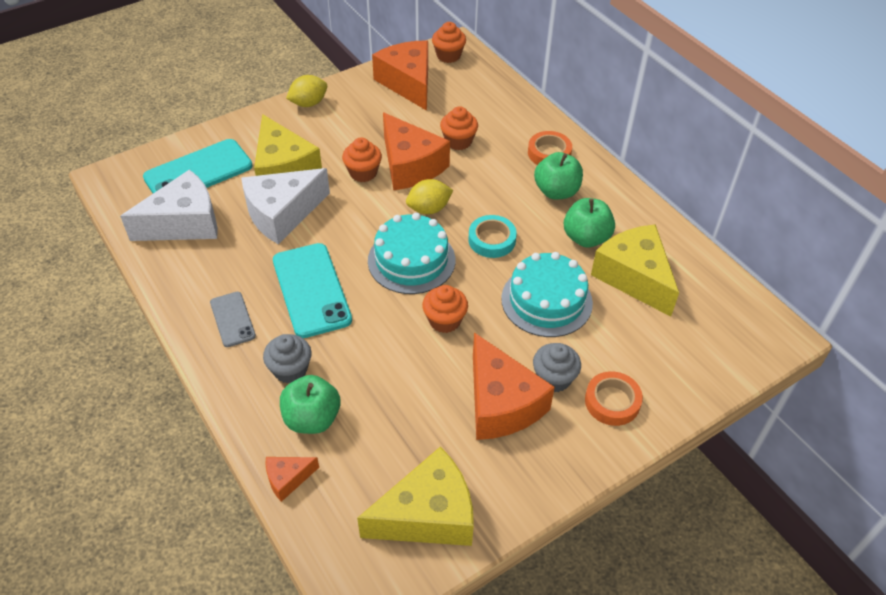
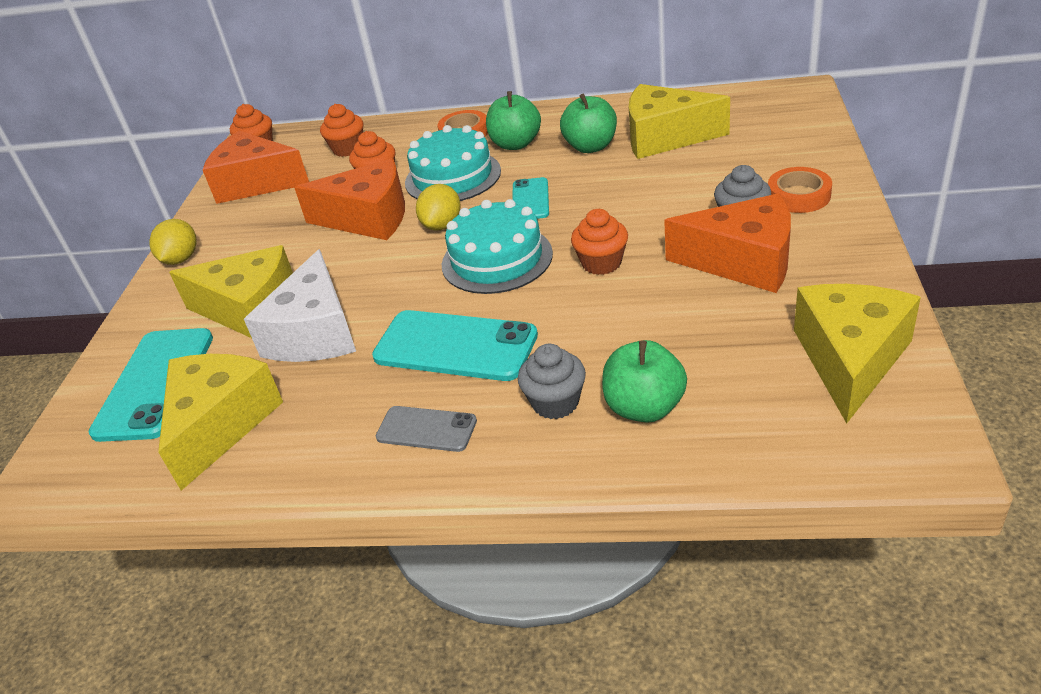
camera: 45 degrees left, 10 degrees down
white cheese [120,170,218,241] -> yellow cheese [158,354,283,491]
orange cheese [265,457,319,502] -> none
orange cupcake [342,138,382,182] -> orange cupcake moved to [320,104,363,157]
turquoise tape [468,215,517,258] -> turquoise phone [512,177,549,219]
turquoise cake [501,252,593,337] -> turquoise cake moved to [405,125,501,201]

